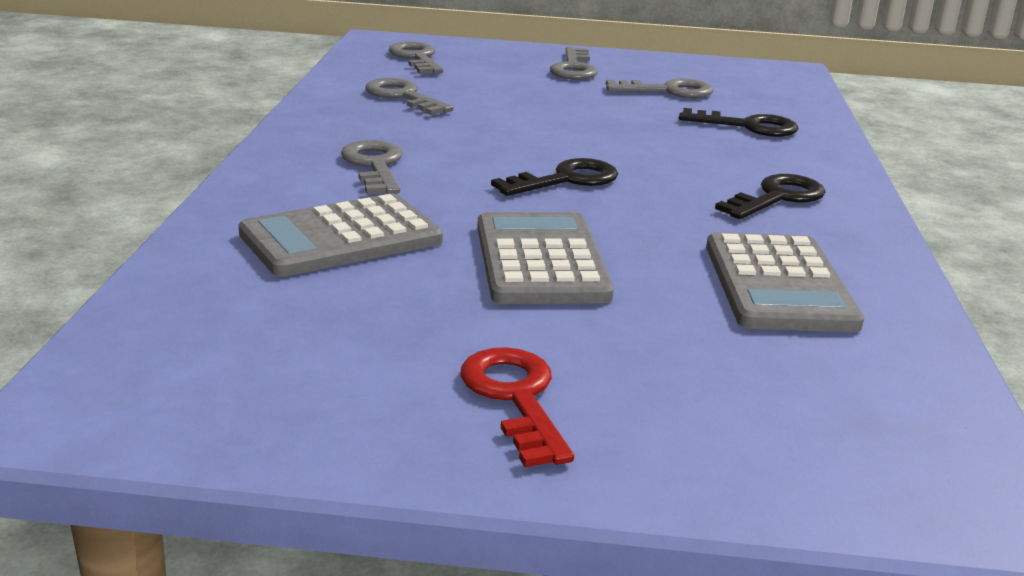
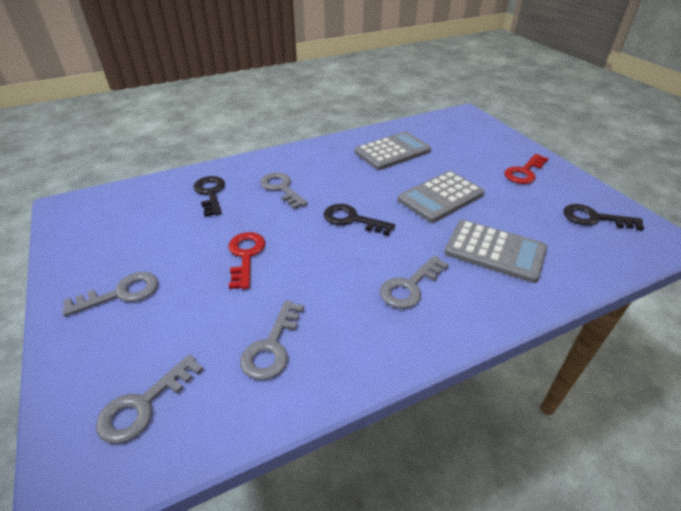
camera: 120 degrees left, 15 degrees up
grey key [606,78,713,98] -> grey key moved to [260,172,308,209]
black key [715,174,825,219] -> black key moved to [563,204,644,231]
none -> red key [228,232,265,289]

